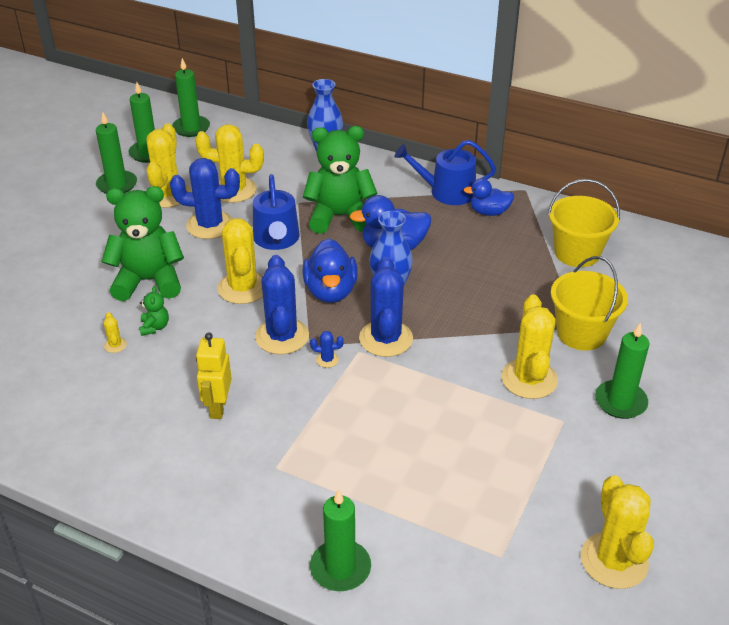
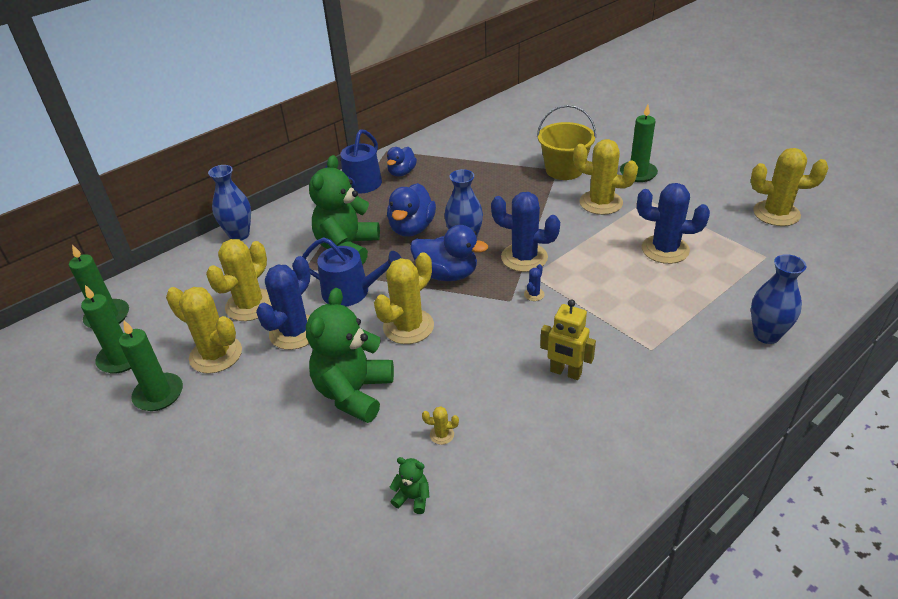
camera: 65 degrees left, 0 degrees up
green teddy bear [139,286,169,336] -> green teddy bear moved to [390,457,429,514]
yellow cactus [217,218,263,304] -> yellow cactus turned 60 degrees counterclockwise [374,252,434,344]
blue cactus [255,255,309,354] -> blue cactus moved to [637,183,710,264]
green candle [310,489,371,591] -> blue vase [751,254,806,344]
yellow bucket [548,179,620,267] -> none

